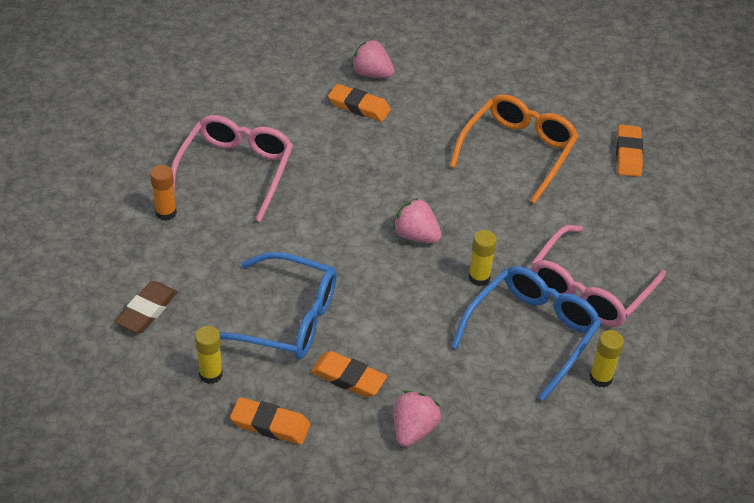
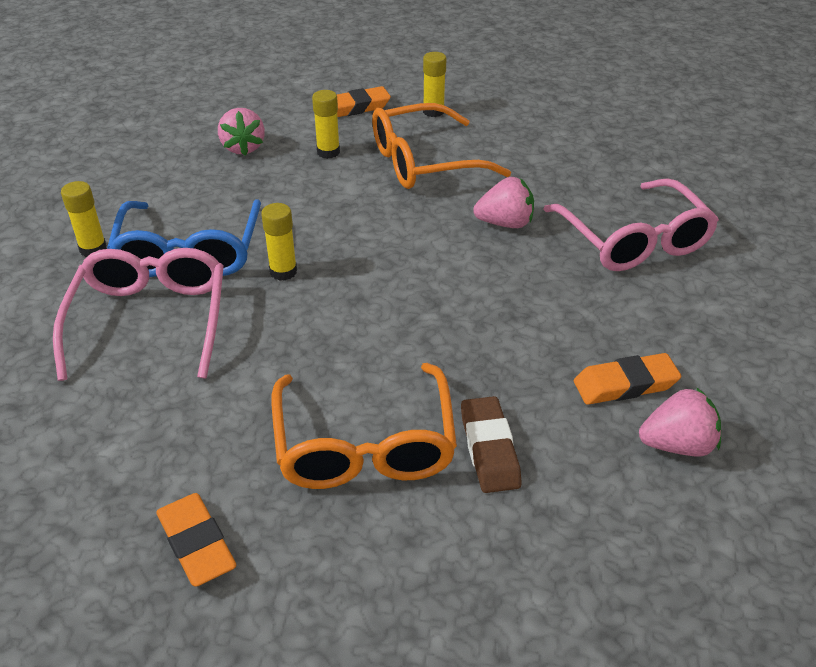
camera: 145 degrees right, 5 degrees down
brown eraser [115,281,177,333] -> brown eraser moved to [461,396,522,493]
orange glue stick [150,165,177,221] -> none
blue glasses [220,252,337,359] -> orange glasses [372,103,511,189]
orange eraser [311,351,387,397] -> yellow glue stick [312,90,340,159]
pink strawberry [393,198,442,243] -> pink strawberry moved to [473,177,534,228]

